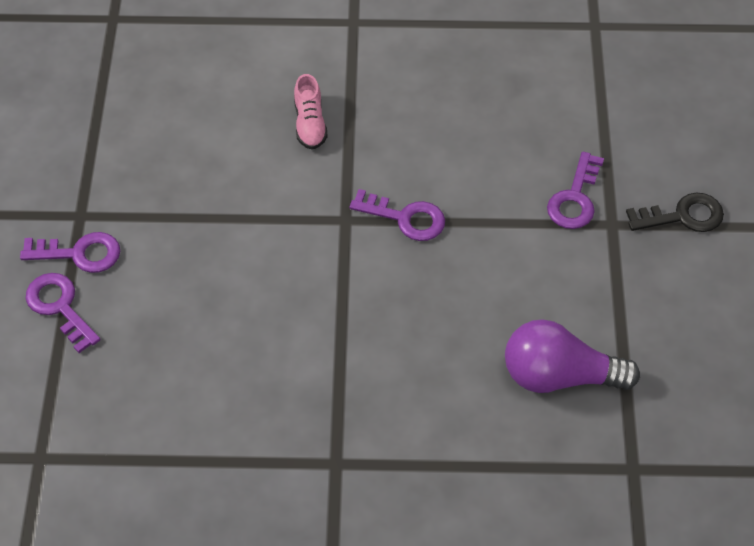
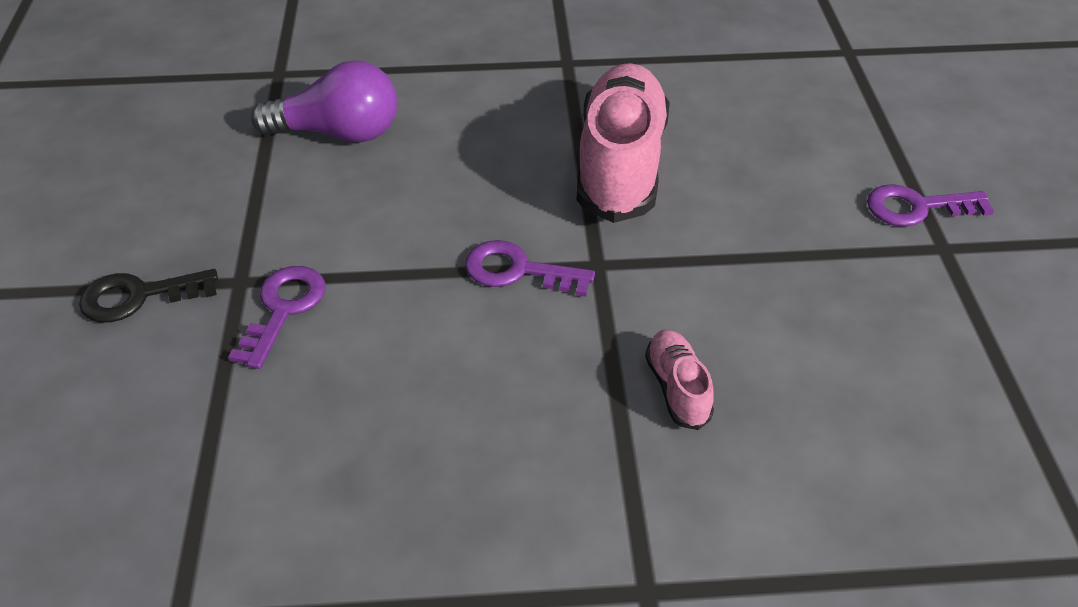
camera: 175 degrees right, 10 degrees down
purple key [26,273,101,353] -> none
none -> pink shoe [577,63,670,223]

